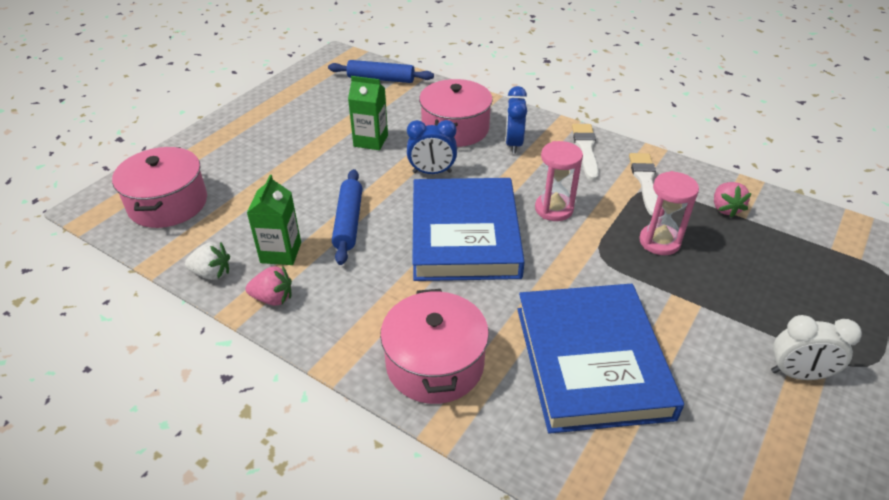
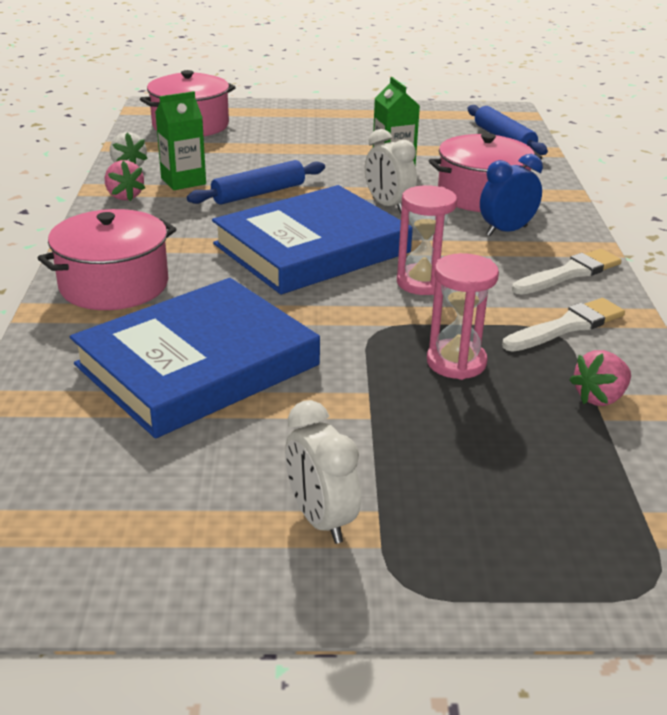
camera: 55 degrees right, 10 degrees down
blue clock [407,120,457,174] -> white clock [365,129,417,214]

